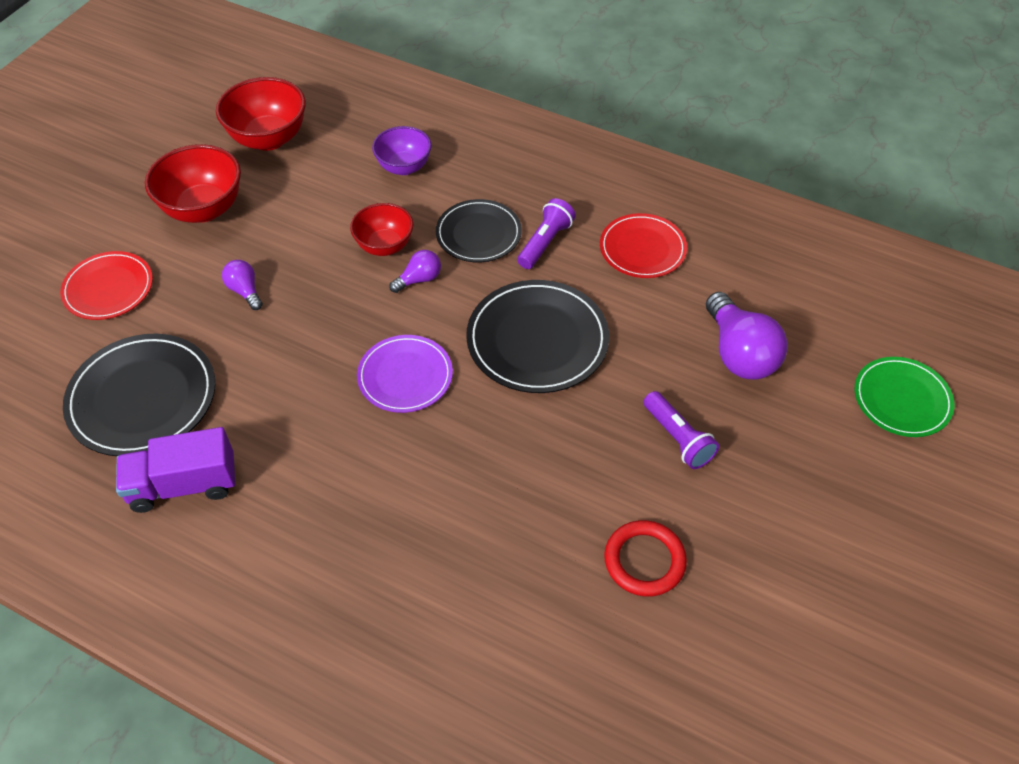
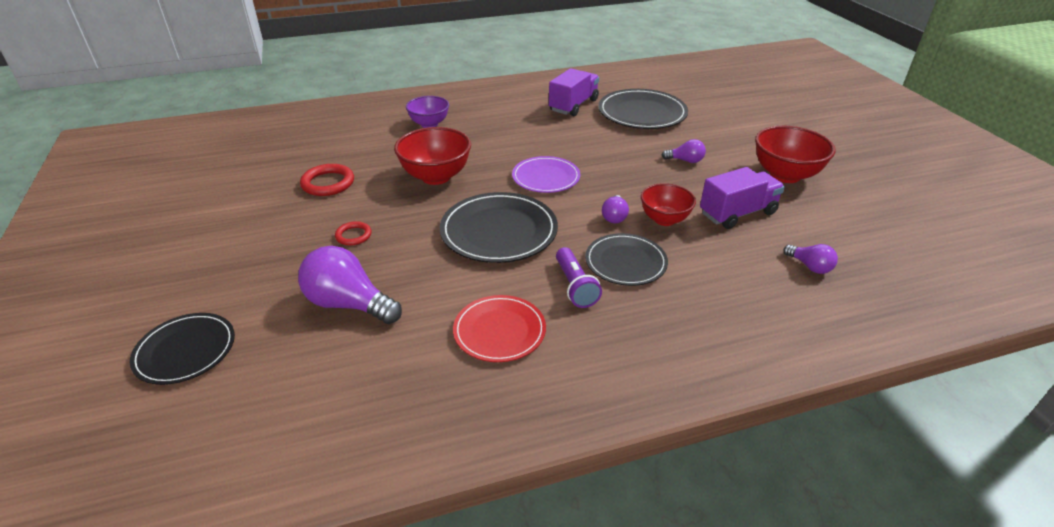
camera: 135 degrees right, 15 degrees down
red plate [60,251,153,320] -> none
red bowl [216,77,306,151] -> red bowl moved to [394,127,471,185]
purple bowl [372,126,432,175] -> purple bowl moved to [406,96,449,128]
purple flashlight [643,391,719,469] -> red ring [335,221,372,246]
green plate [855,357,954,437] -> black plate [130,313,235,385]
none -> purple truck [700,167,785,229]
none -> purple light bulb [783,244,838,274]

